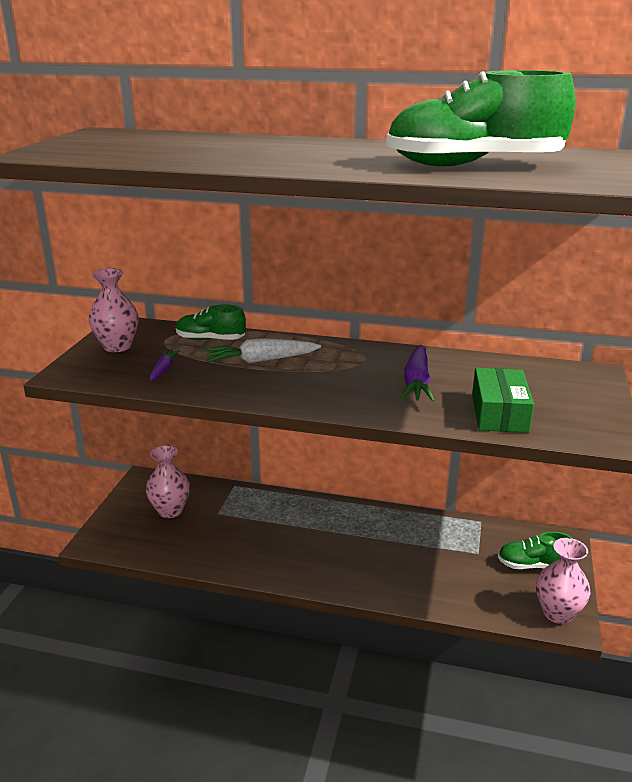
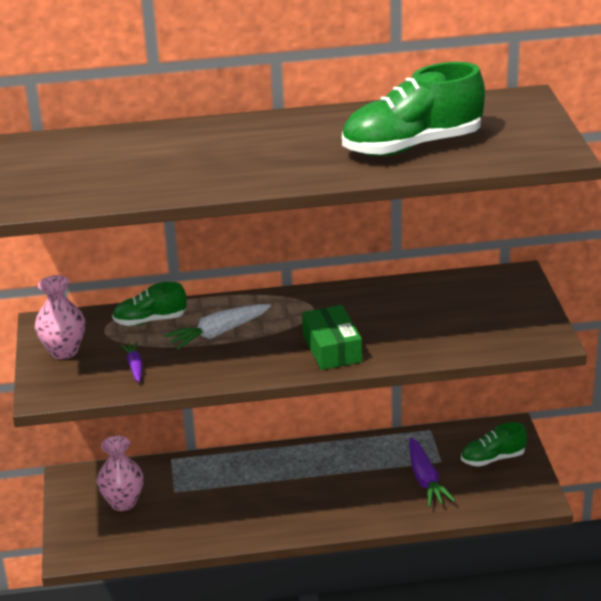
camera: 20 degrees left, 5 degrees up
purple carrot [400,345,435,402] -> purple carrot moved to [409,437,455,507]
green box [472,368,534,433] -> green box moved to [302,305,362,370]
pink vase [536,538,591,624] -> none

